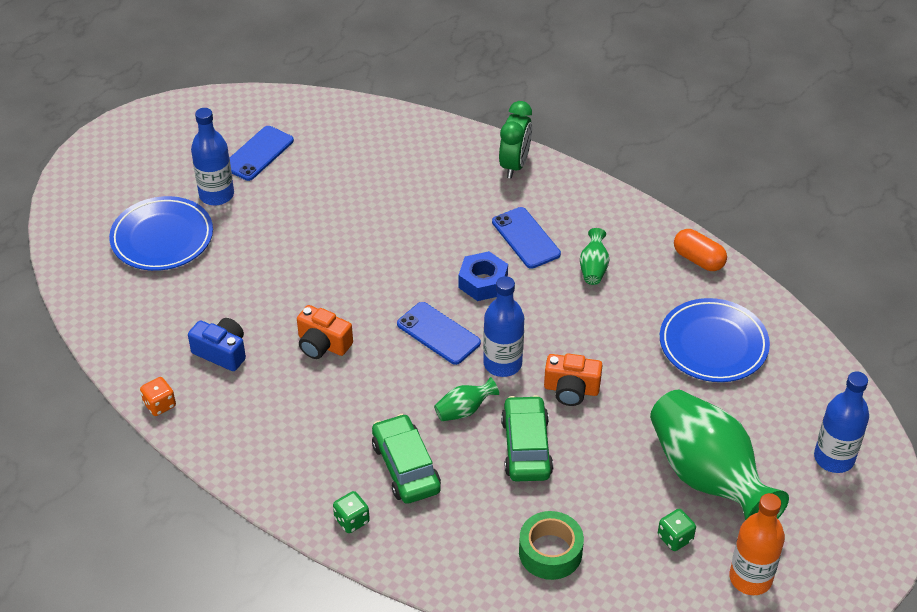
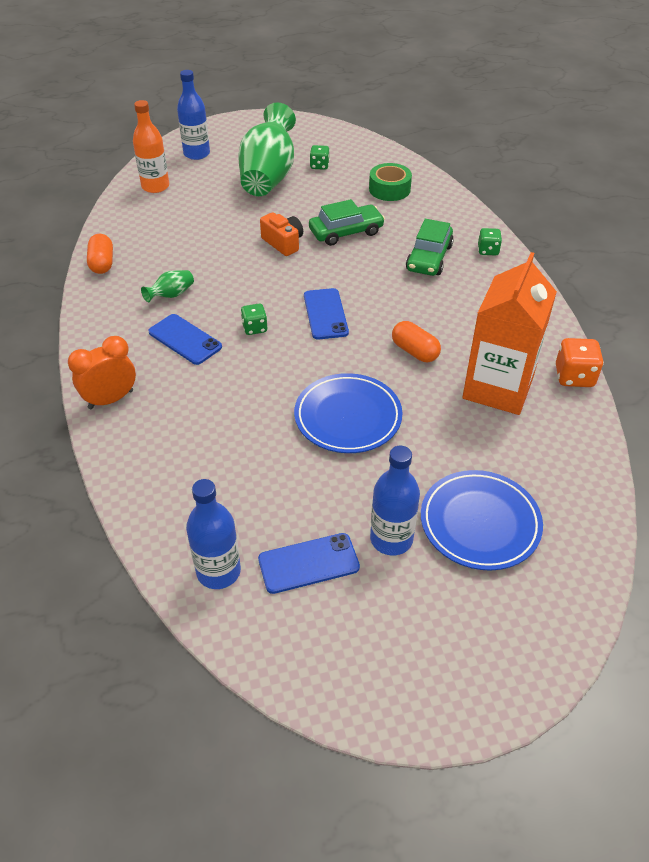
camera: 140 degrees left, 0 degrees up
orange dice [140,377,176,416] -> orange dice [556,338,604,387], size x1.53
blue camera [188,318,246,371] -> orange carton [462,252,557,415]
orange camera [297,305,353,359] -> orange capsule [392,321,441,362]
green vase [434,377,499,421] -> none
blue nut [459,251,508,301] -> green dice [241,304,267,335]
blue bottle [483,276,524,377] -> blue bottle moved to [186,479,241,589]
blue phone [492,207,561,269] -> blue phone turned 60 degrees counterclockwise [148,314,222,365]
green clock [499,101,532,179] -> orange clock [68,336,136,409]
green car [501,395,553,482] -> green car turned 150 degrees counterclockwise [309,199,385,246]
blue plate [660,298,770,382] -> blue plate moved to [294,373,403,453]
orange bottle [729,493,785,595] -> orange bottle moved to [133,100,169,193]

